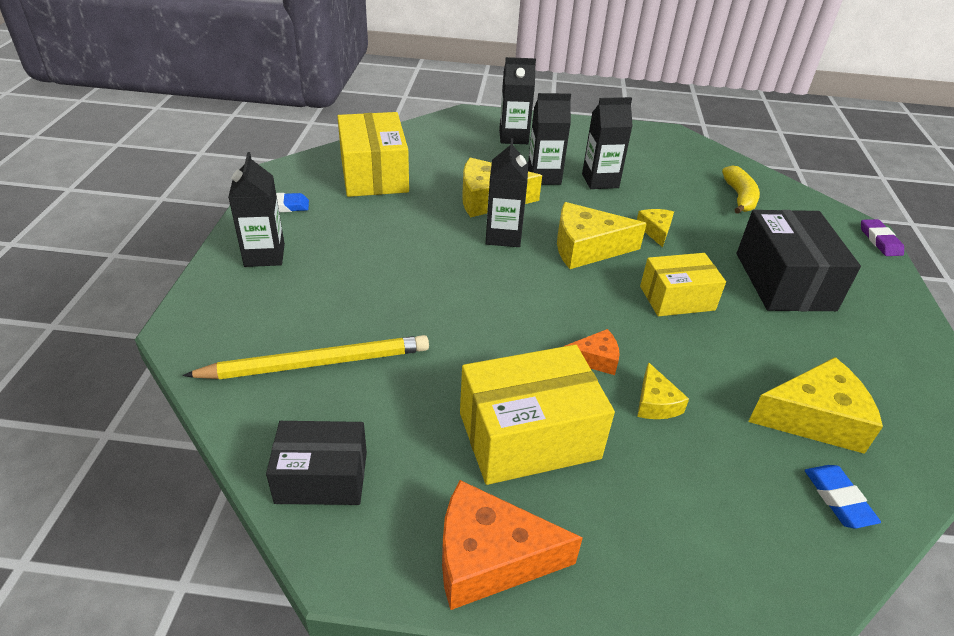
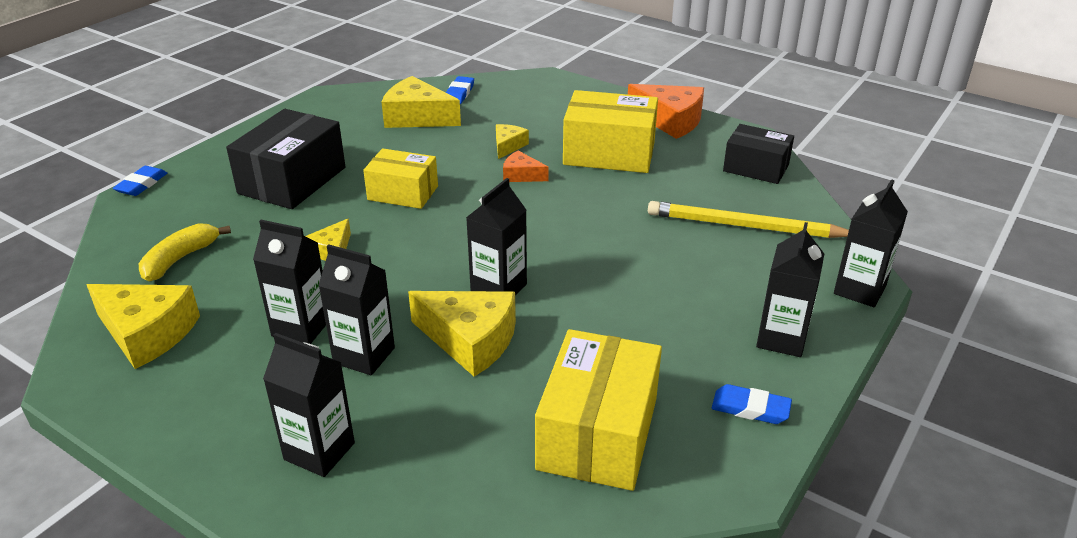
camera: 150 degrees left, 5 degrees down
yellow cheese [557,202,647,269] -> yellow cheese moved to [86,284,200,369]
purple eraser [861,219,904,256] -> blue eraser [113,166,167,196]
none -> black carton [834,179,908,307]

